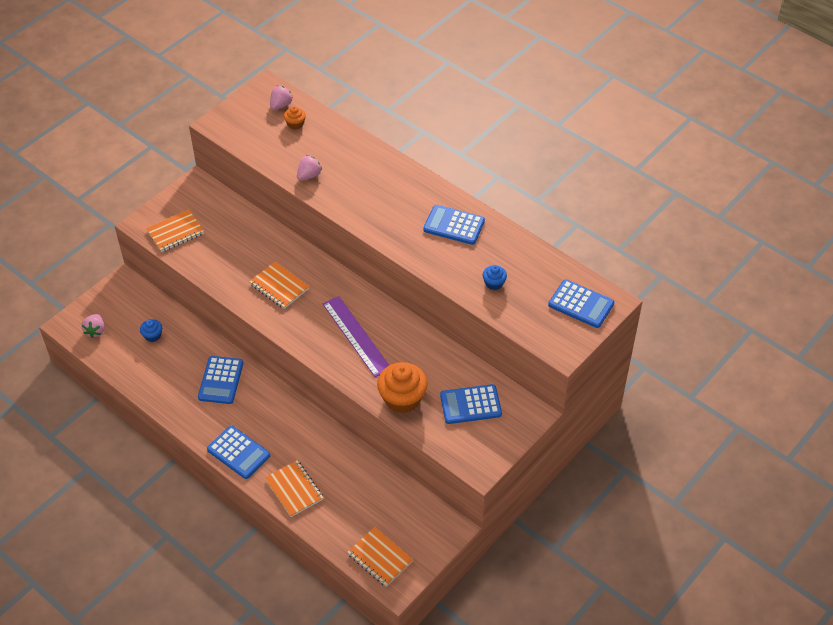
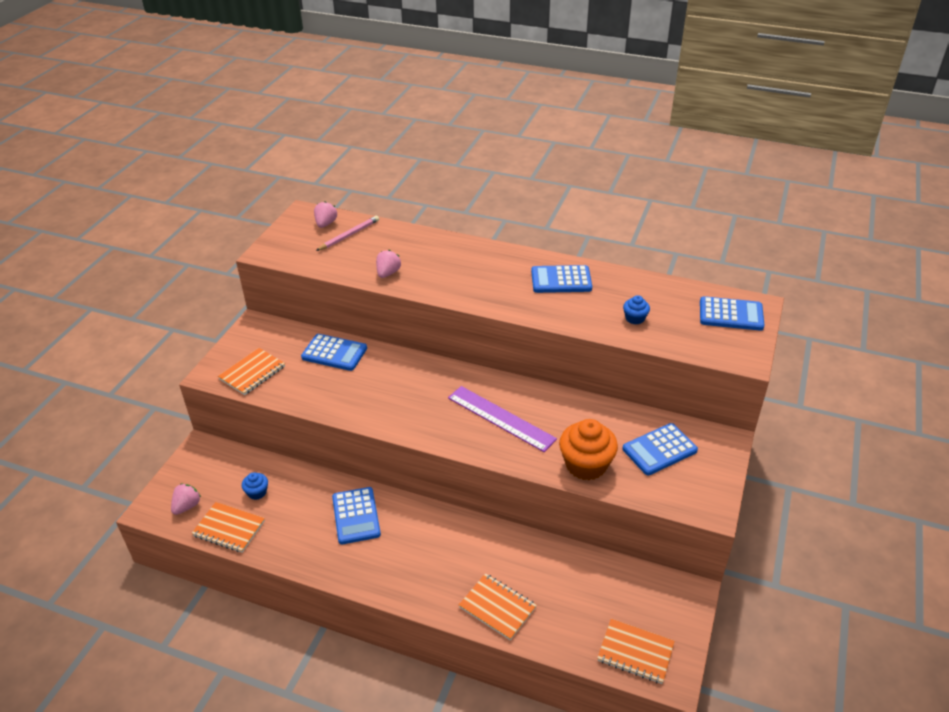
camera: 20 degrees left, 10 degrees down
pink strawberry [81,314,105,338] -> pink strawberry turned 135 degrees counterclockwise [171,484,201,515]
blue calculator [207,426,270,479] -> blue calculator moved to [301,334,367,371]
orange notebook [249,262,309,309] -> orange notebook moved to [192,502,265,553]
orange cupcake [284,106,306,130] -> pink pencil [316,216,379,251]

